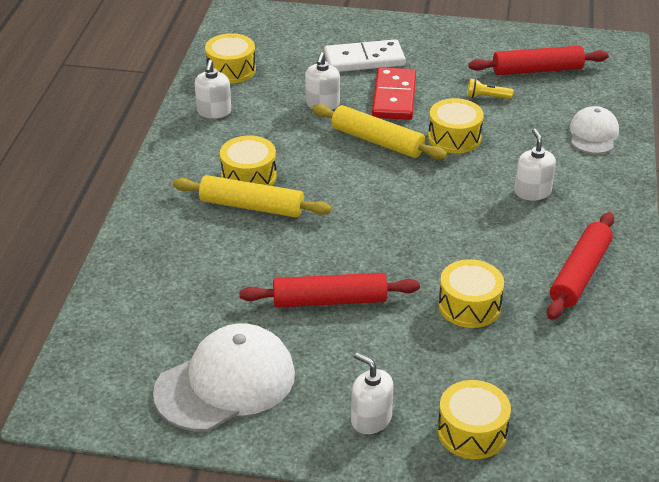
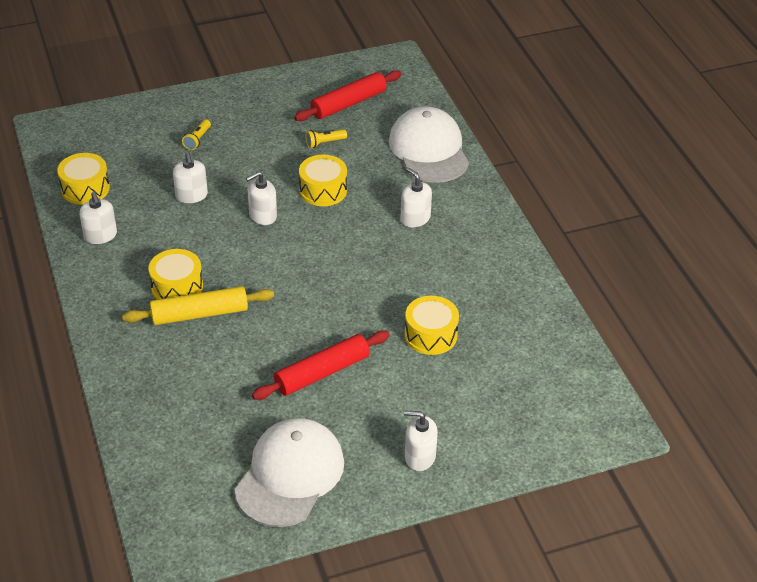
camera: 30 degrees left, 5 degrees up
yellow rolling pin [312,104,447,160] -> white soap dispenser [246,171,277,225]
white domino [324,39,406,72] -> yellow flashlight [182,119,211,150]
red domino [372,67,416,120] -> none
yellow drum [438,380,511,459] -> none
red rolling pin [547,212,614,320] -> none
white cap [570,106,619,154] -> white cap [389,106,469,183], size x1.73

